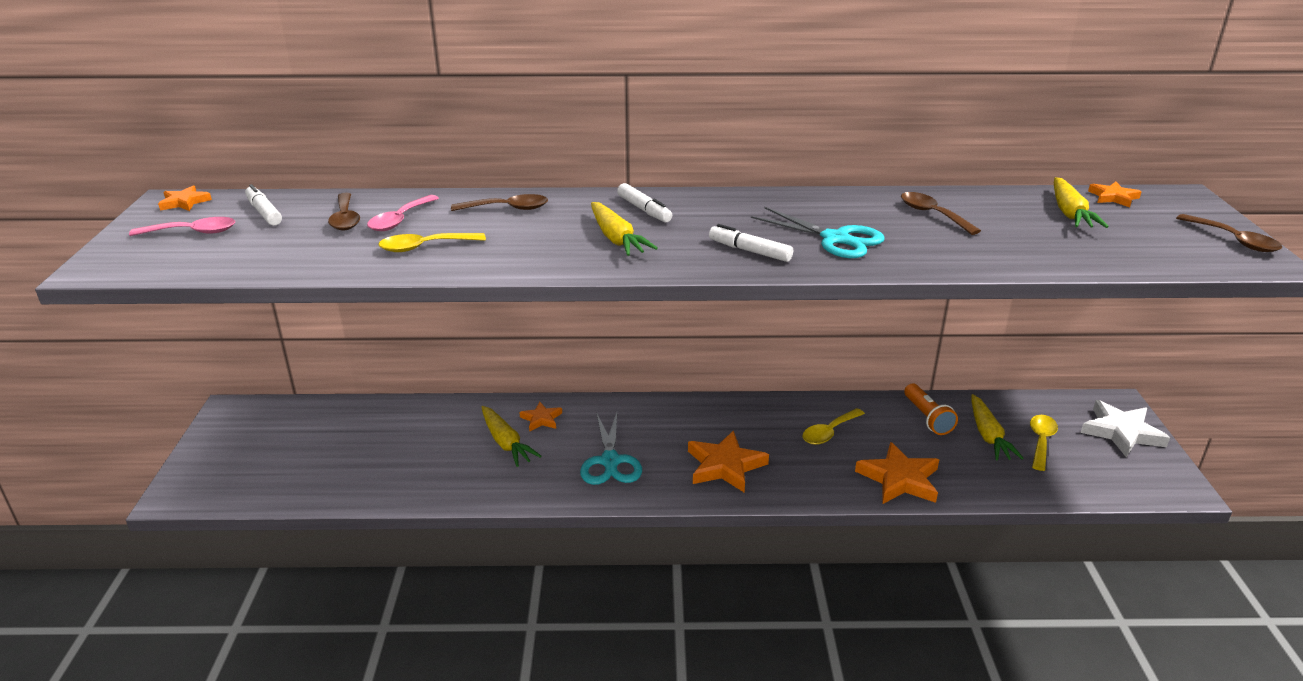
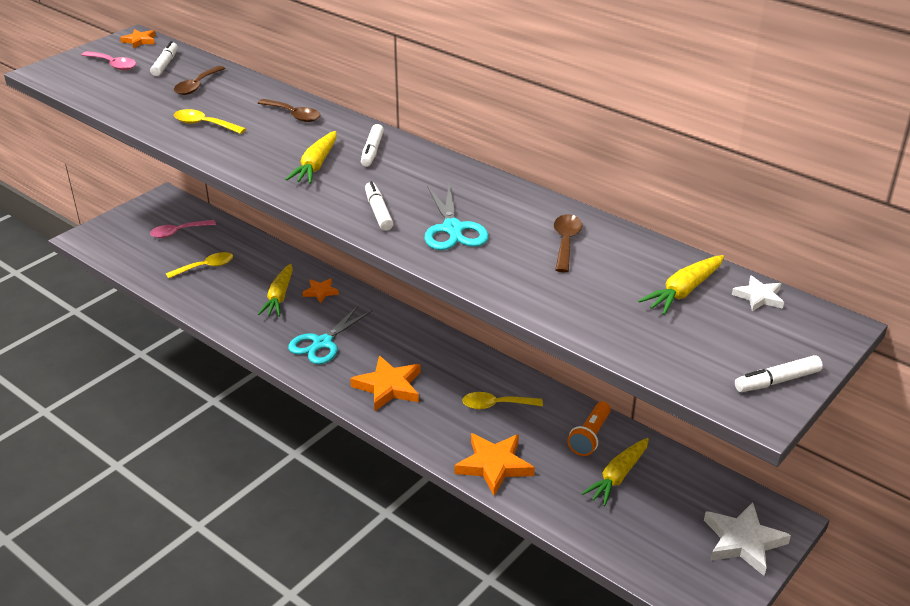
camera: 40 degrees right, 5 degrees up
pink spoon [367,195,439,231] -> pink spoon moved to [150,220,216,238]
yellow spoon [1030,415,1058,471] -> yellow spoon moved to [166,252,233,279]
orange star [1088,182,1141,208] -> white star [732,275,784,311]
brown spoon [1176,214,1282,252] -> white marker [735,355,823,392]

